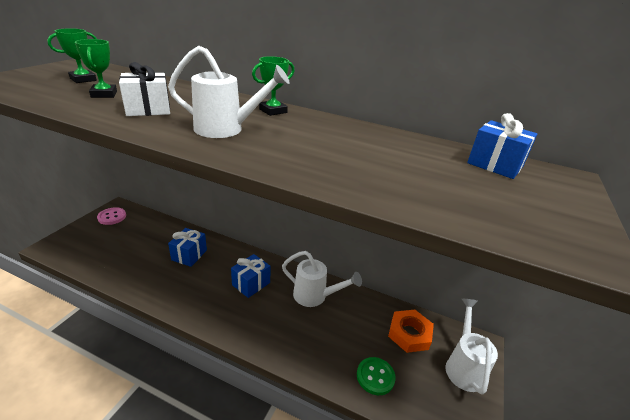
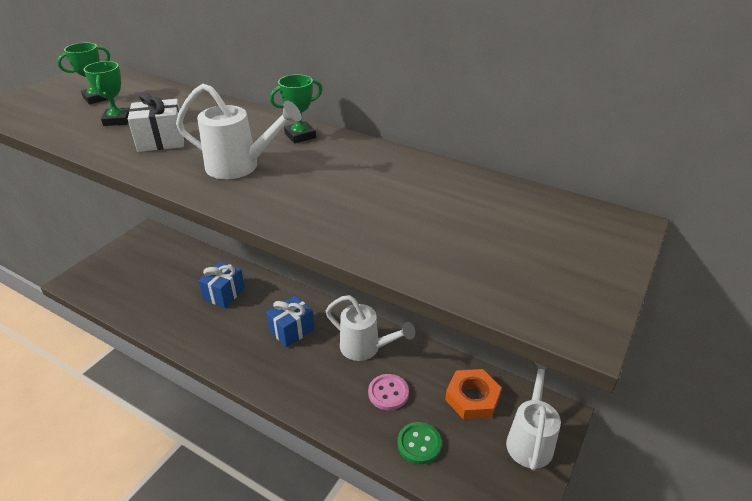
camera: 10 degrees right, 5 degrees up
pink button [97,207,126,225] -> pink button moved to [368,374,409,410]
blue gift [467,113,538,179] -> none

